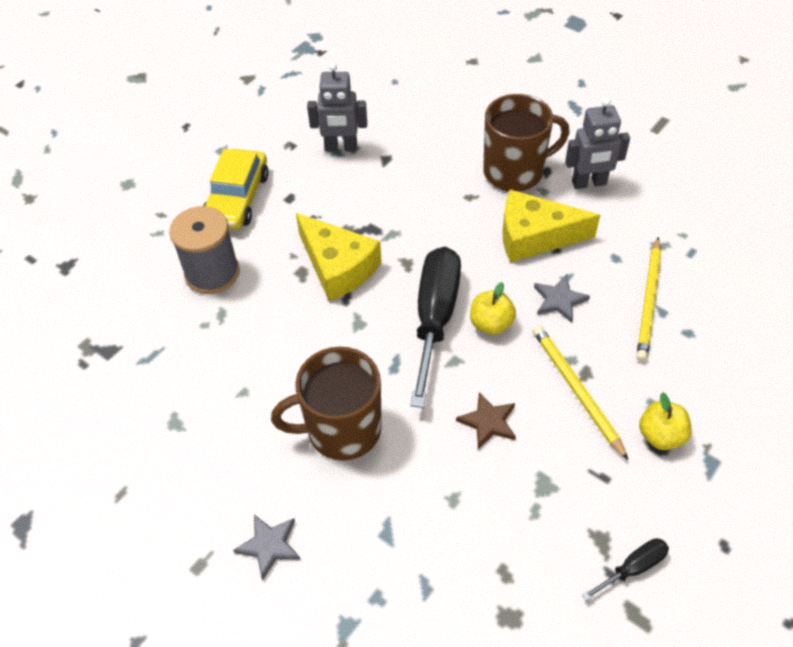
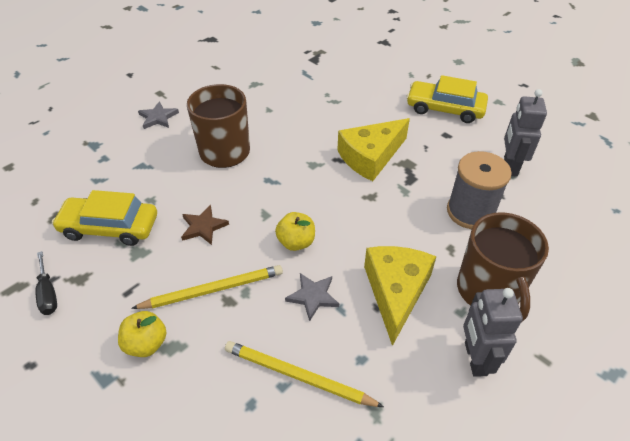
camera: 95 degrees right, 5 degrees down
grey spool [169,206,240,294] -> grey spool moved to [447,151,512,229]
black screwdriver [410,247,461,408] -> none
none -> yellow car [52,190,157,246]

